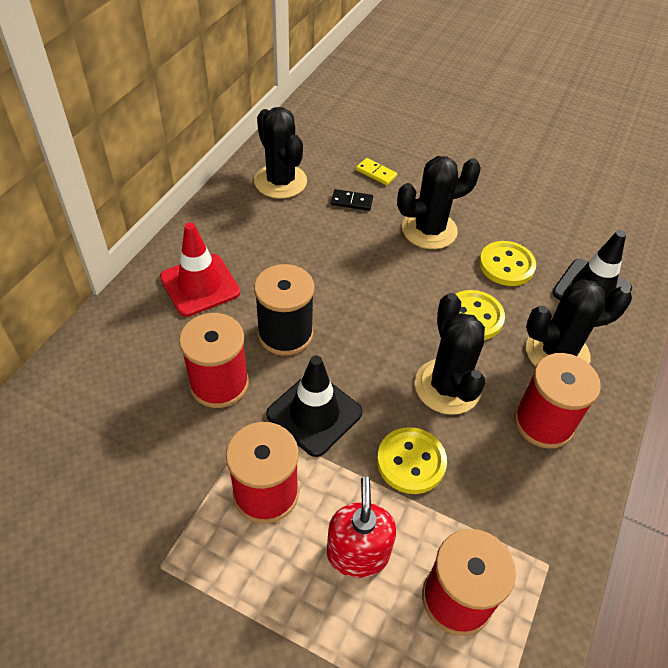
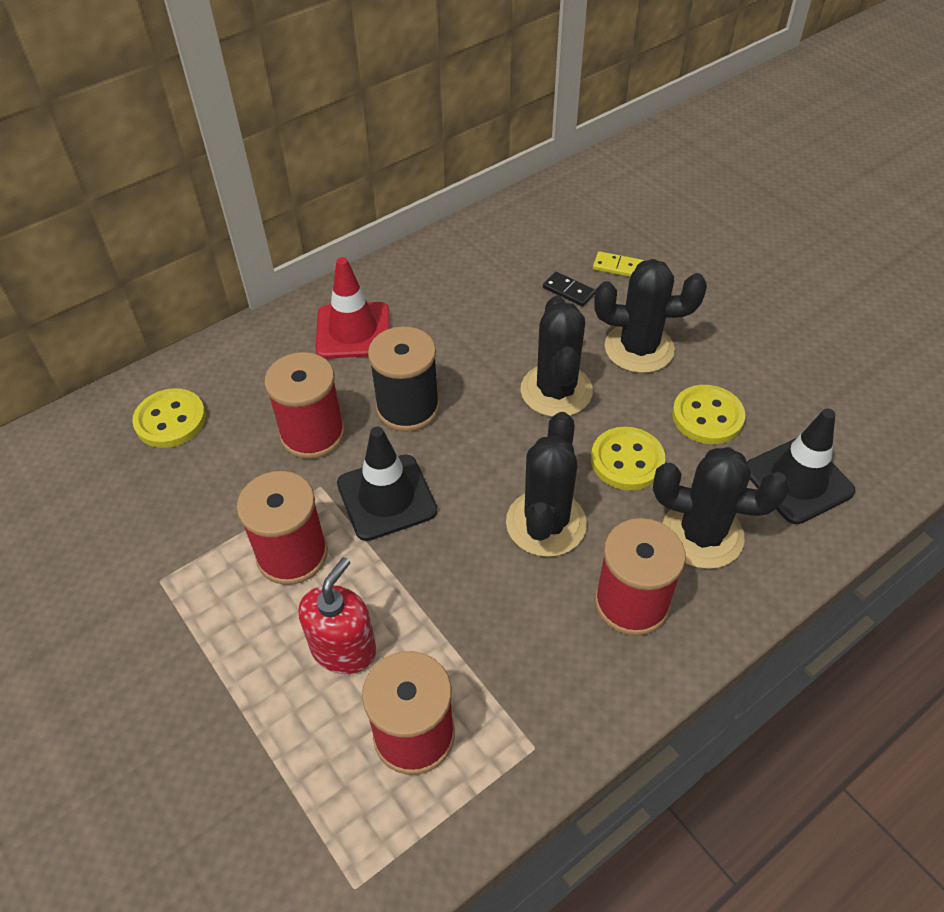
camera: 30 degrees right, 0 degrees up
black cactus [254,107,307,199] -> black cactus moved to [520,296,593,417]
yellow domino [356,158,397,185] -> yellow domino turned 45 degrees counterclockwise [593,251,644,277]
yellow button [377,427,447,494] -> yellow button moved to [132,388,206,448]

